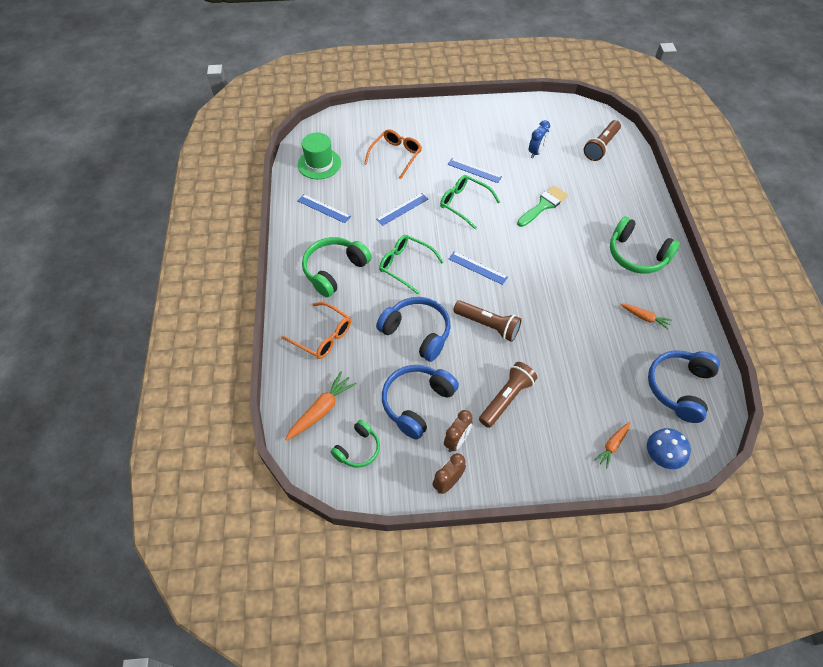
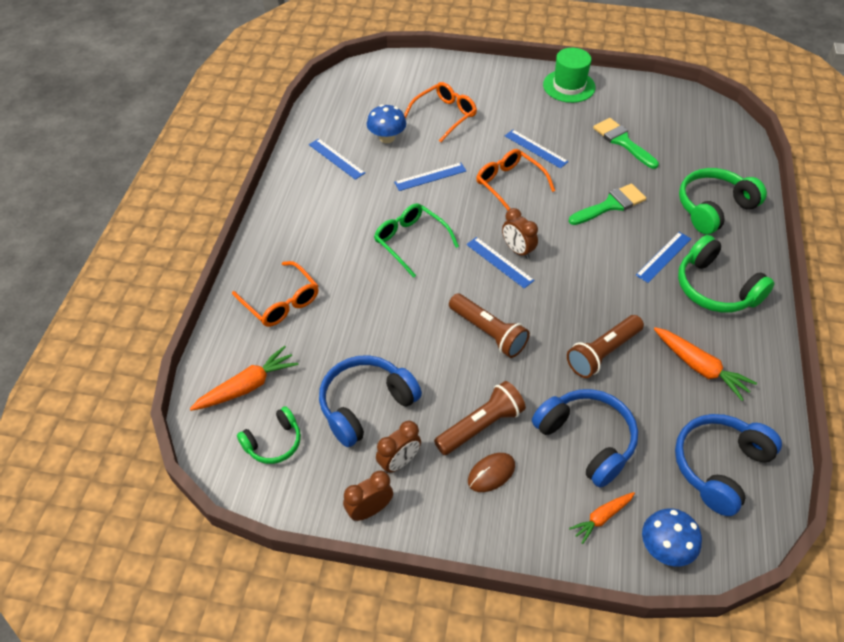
camera: 15 degrees right, 5 degrees down
green hat [298,133,341,179] -> green hat moved to [543,48,596,103]
green headphones [302,237,371,297] -> green headphones moved to [679,168,767,234]
blue headphones [376,297,451,362] -> blue headphones moved to [532,389,638,488]
green glasses [440,175,500,229] -> orange glasses [476,149,555,210]
blue clock [529,120,550,158] -> green brush [593,118,659,169]
brown flashlight [584,120,621,161] -> brown flashlight moved to [567,315,644,378]
orange carrot [620,303,672,329] -> orange carrot [654,327,757,401], size x1.58
none -> blue mushroom [367,104,406,143]
none -> brown mouse [468,453,515,492]
none -> brown clock [502,208,538,259]
none -> blue ruler [636,232,691,283]

